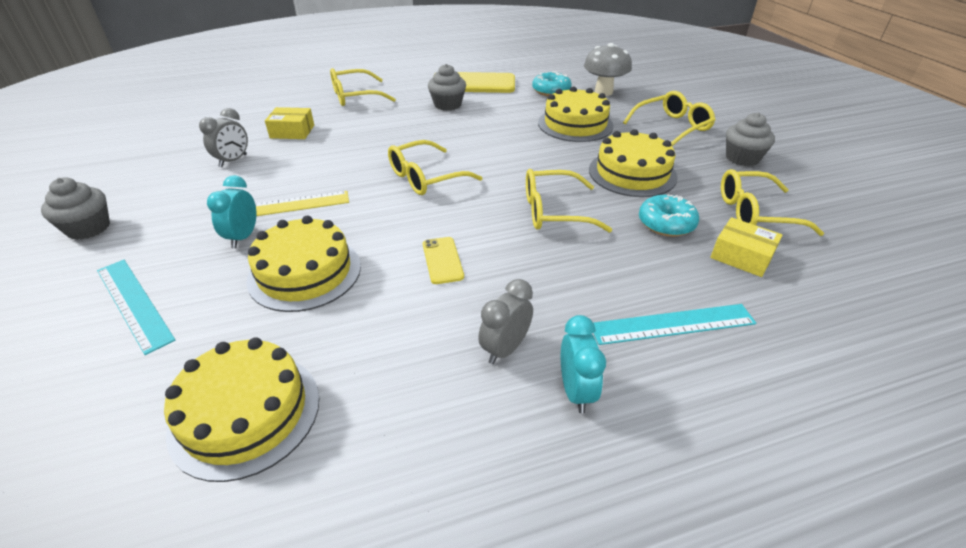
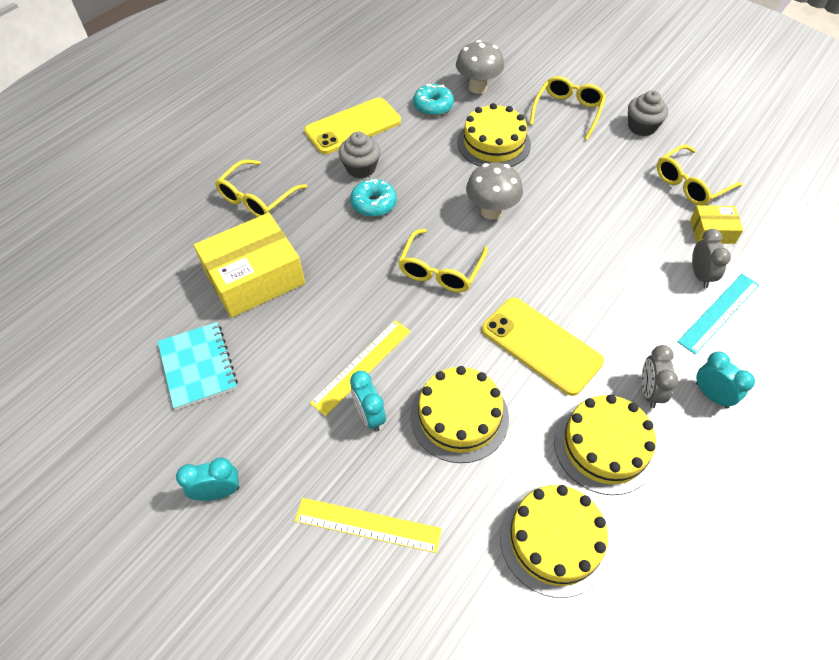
camera: 35 degrees left, 15 degrees up
grey cupcake [41,177,110,240] -> turquoise clock [176,457,239,501]
turquoise ruler [97,260,175,355] -> yellow ruler [295,498,442,553]
grey clock [199,108,248,167] -> grey clock moved to [692,229,731,288]
yellow box [265,107,314,139] -> yellow box [194,213,305,318], size x1.99
yellow phone [423,237,464,284] -> yellow phone [482,298,604,396], size x2.04
yellow glasses [526,169,613,233] -> none
yellow cake [589,129,678,197] -> yellow cake moved to [554,394,657,495]
turquoise donut [639,194,699,237] -> turquoise donut moved to [350,179,397,217]
none -> turquoise notebook [158,322,238,410]
none -> grey mushroom [466,163,523,220]

